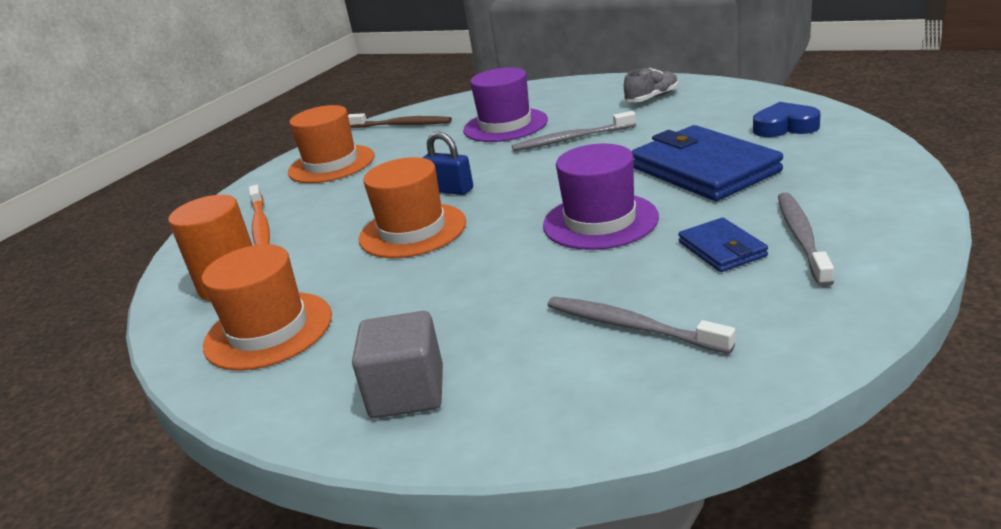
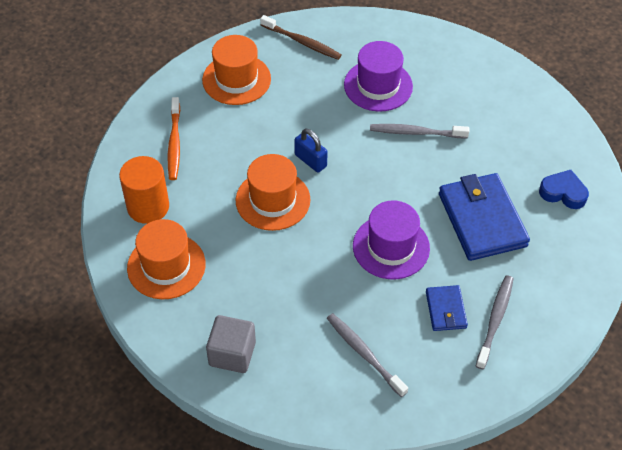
camera: 10 degrees right, 25 degrees up
grey shoe [624,68,678,102] -> none

